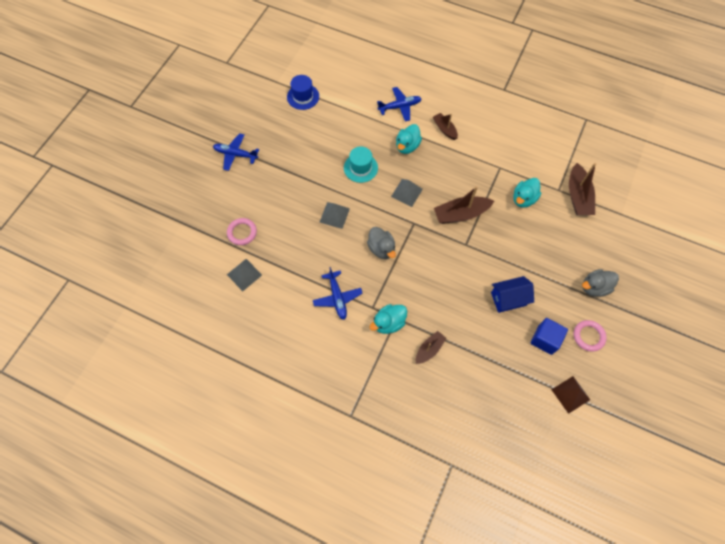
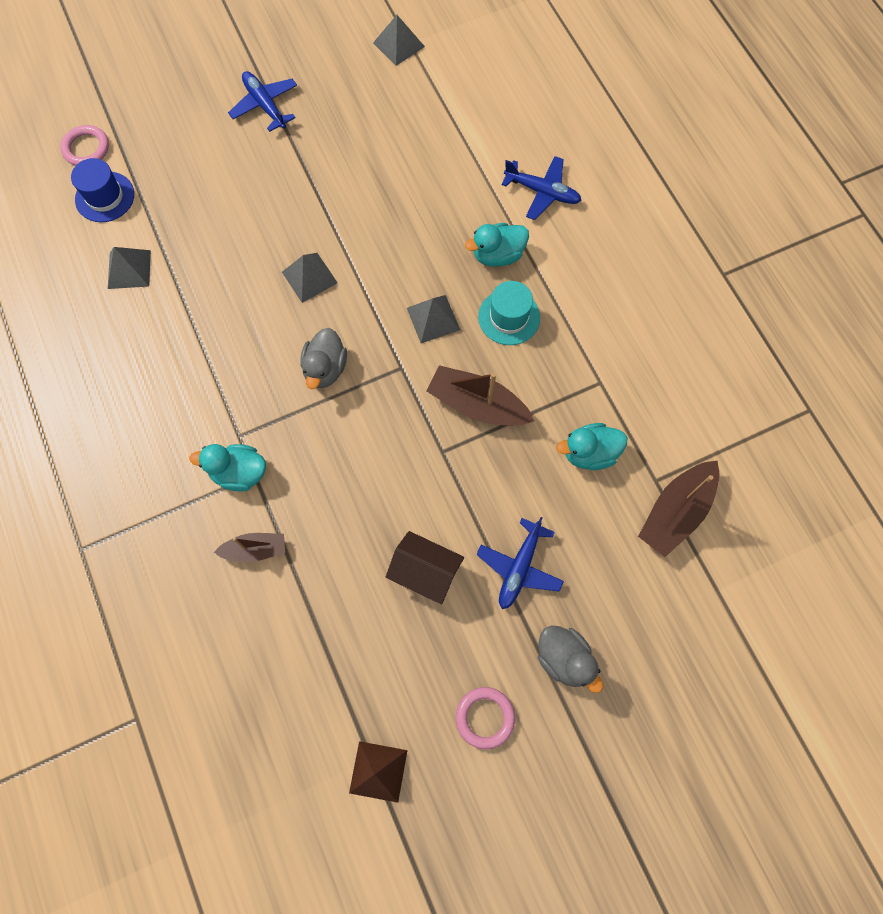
camera: 40 degrees right, 5 degrees up
pink ring [227,218,257,245] -> pink ring moved to [60,125,109,166]
blue hat [287,75,319,110] -> blue hat moved to [71,158,134,222]
blue plane [313,267,363,320] -> blue plane moved to [476,517,564,609]
turquoise hat [344,147,378,183] -> turquoise hat moved to [478,281,540,345]
brown boat [433,113,458,140] -> none
blue house [491,276,534,313] -> brown house [386,531,464,604]
blue cube [531,318,568,355] -> none
grey duck [582,269,619,297] -> grey duck turned 150 degrees counterclockwise [538,626,603,693]
none -> grey pyramid [373,15,425,66]

